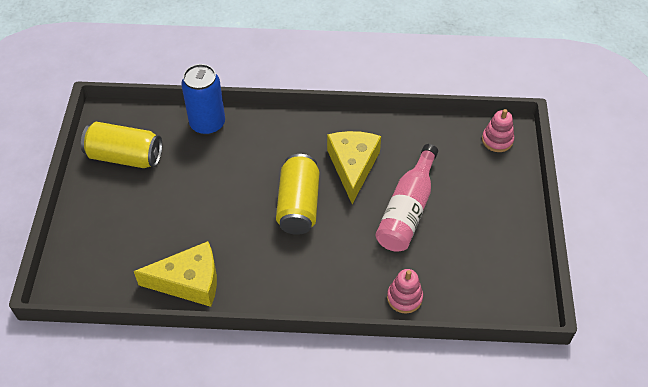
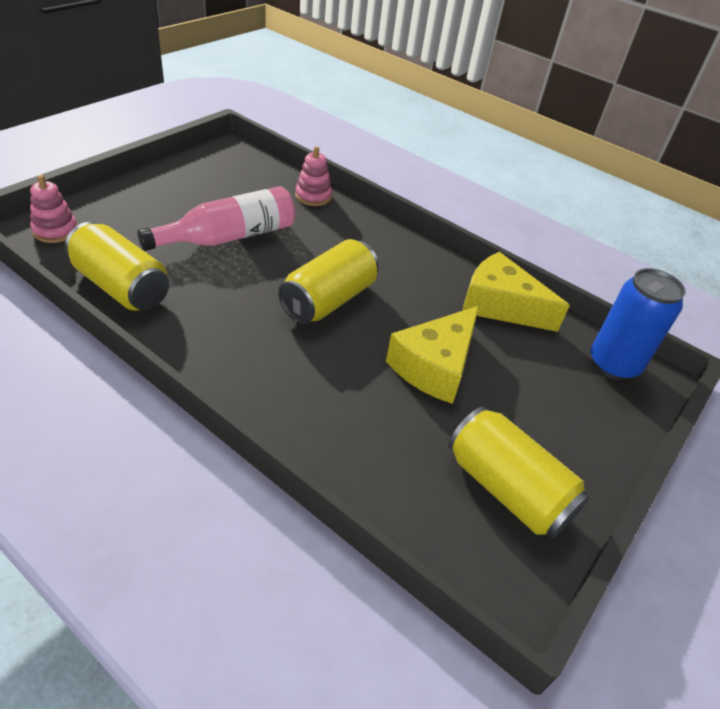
camera: 150 degrees left, 10 degrees down
blue can [181,64,225,135] -> blue can moved to [590,268,686,380]
yellow cheese [327,131,381,204] -> yellow cheese moved to [386,306,479,404]
none -> yellow can [65,222,169,311]

